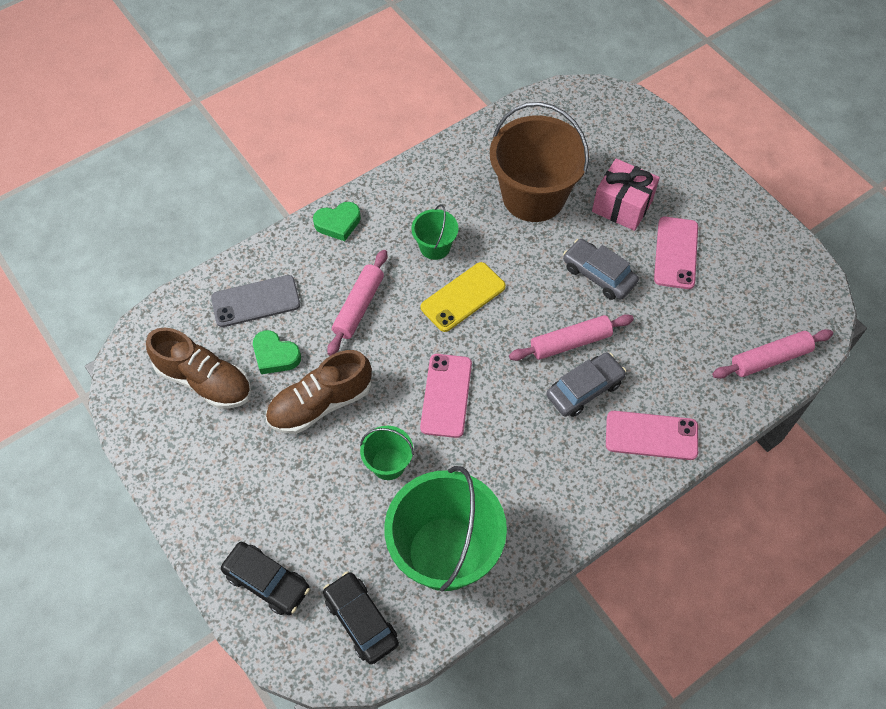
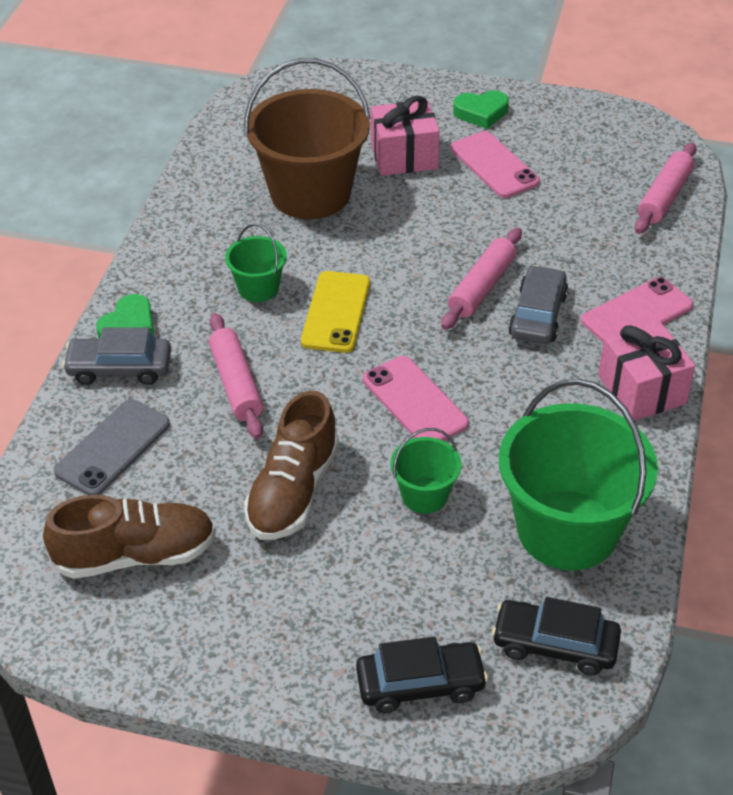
camera: 40 degrees left, 15 degrees down
green heart [253,330,301,374] -> green heart moved to [453,90,509,129]
grey car [563,239,639,300] -> grey car moved to [62,327,171,385]
none -> pink gift [598,321,695,421]

